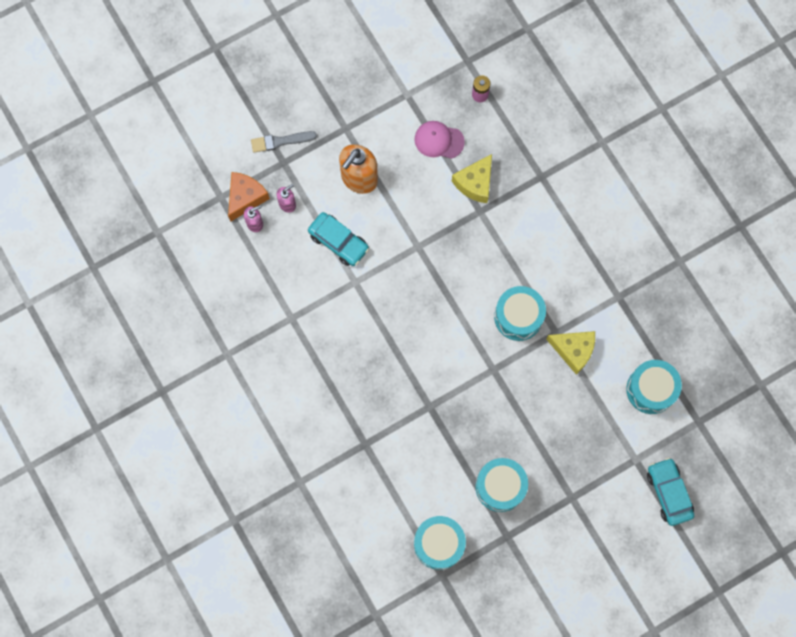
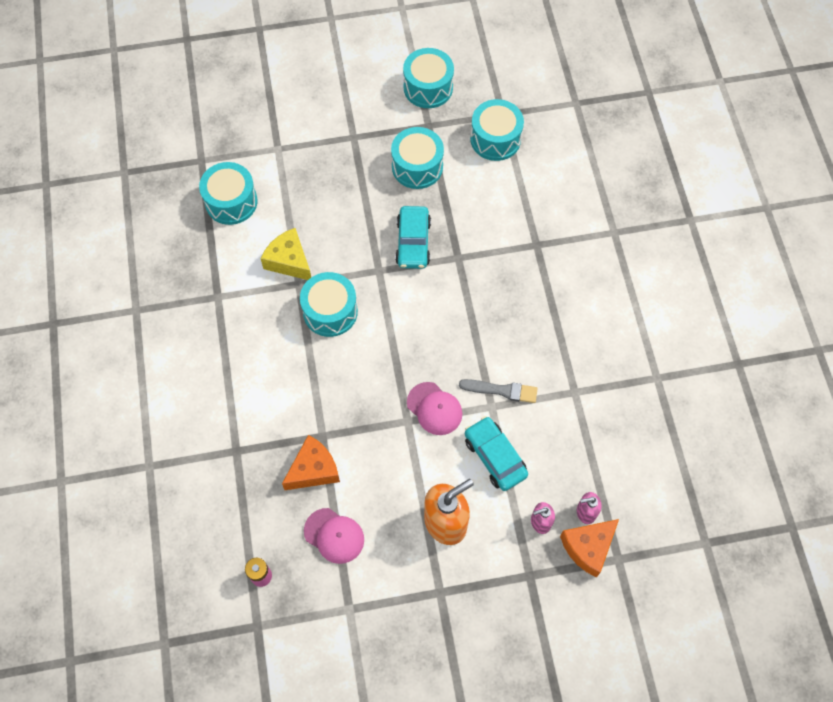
camera: 160 degrees left, 10 degrees down
grey brush [251,131,317,153] -> grey brush moved to [459,379,538,403]
yellow cheese [452,154,492,203] -> orange cheese [282,435,340,490]
turquoise car [647,457,694,526] -> turquoise car moved to [395,206,431,269]
none -> turquoise drum [403,48,454,108]
none -> pink cap [407,382,462,435]

